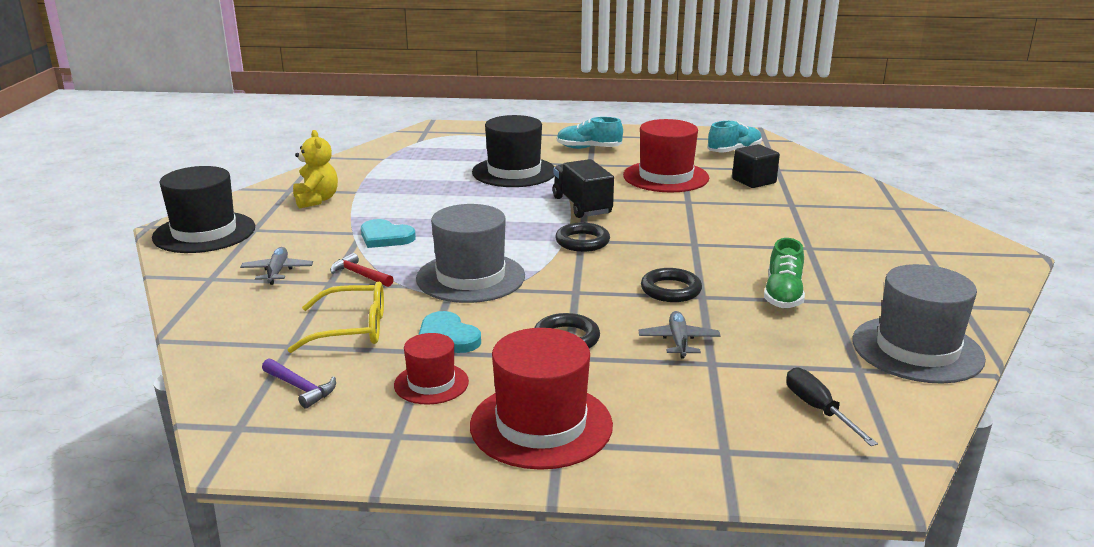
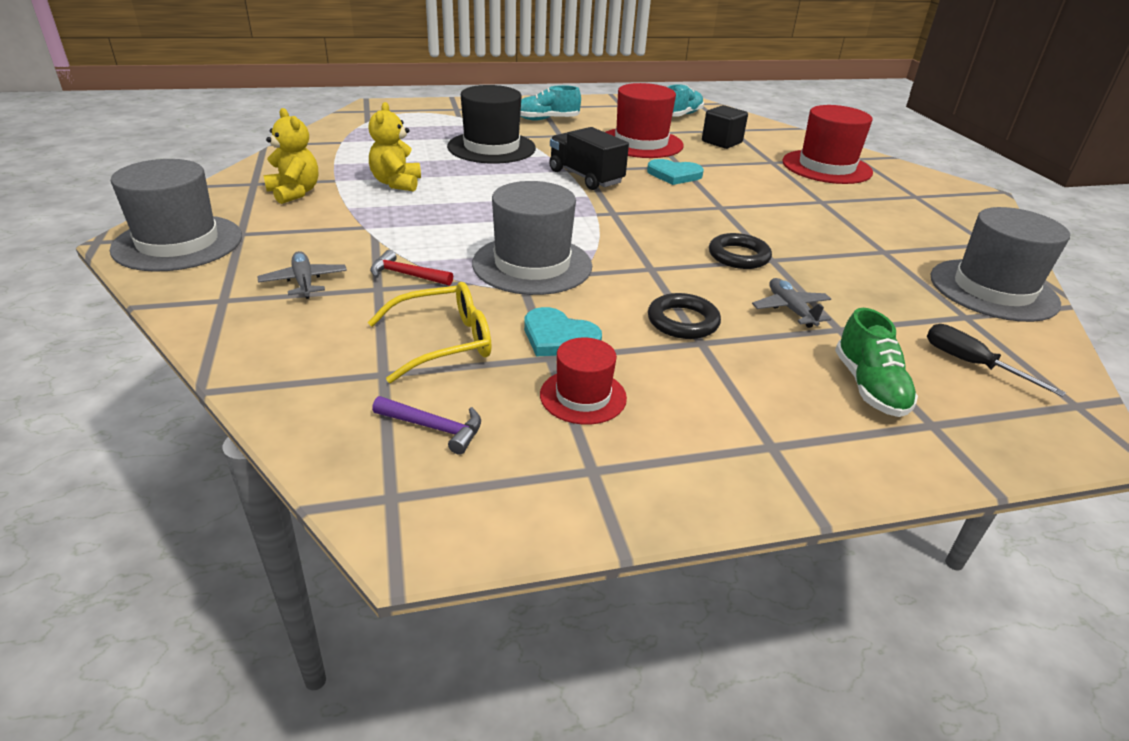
camera: 20 degrees left, 10 degrees up
black hat [152,166,255,253] -> grey hat [110,159,242,272]
turquoise heart [361,219,416,248] -> turquoise heart moved to [647,159,704,185]
red hat [470,328,613,470] -> red hat moved to [782,105,873,184]
black ring [555,223,610,252] -> none
green shoe [764,238,805,308] -> green shoe moved to [835,308,918,417]
none -> yellow teddy bear [368,102,421,191]

